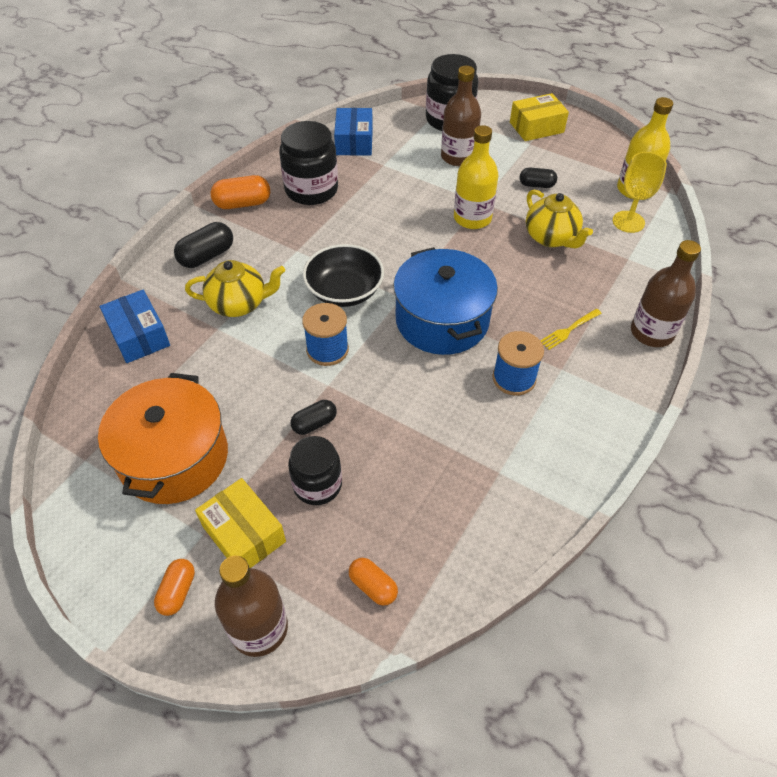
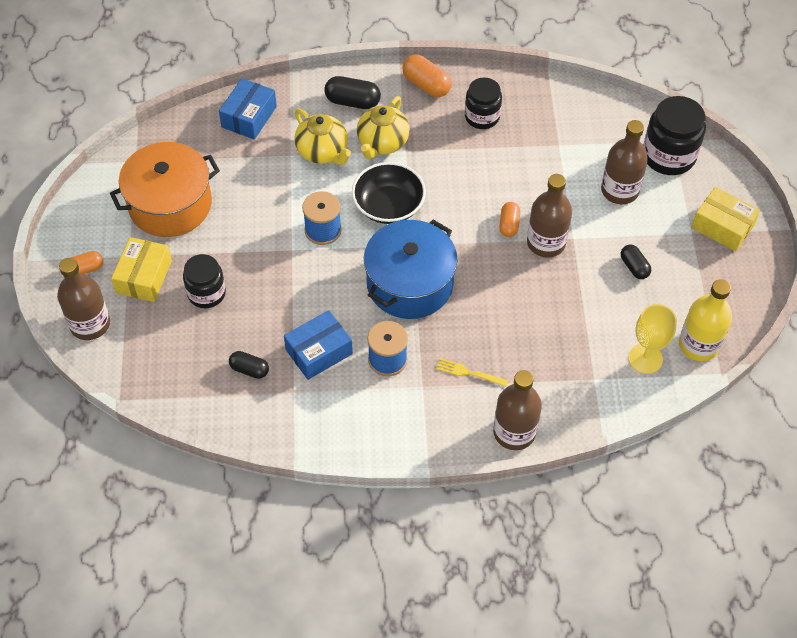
camera: 55 degrees right, 5 degrees up
black jar [279,121,338,205] -> black jar [465,77,502,129], size x0.66
black capsule [291,400,337,435] -> black capsule moved to [229,351,269,379]
blue box [334,108,373,156] -> blue box moved to [284,310,353,380]
orange capsule [349,558,398,606] -> orange capsule moved to [499,202,520,237]
yellow bottle [454,125,498,229] -> brown bottle [527,174,572,258]
yellow teapot [526,190,593,248] -> yellow teapot moved to [357,96,410,159]

